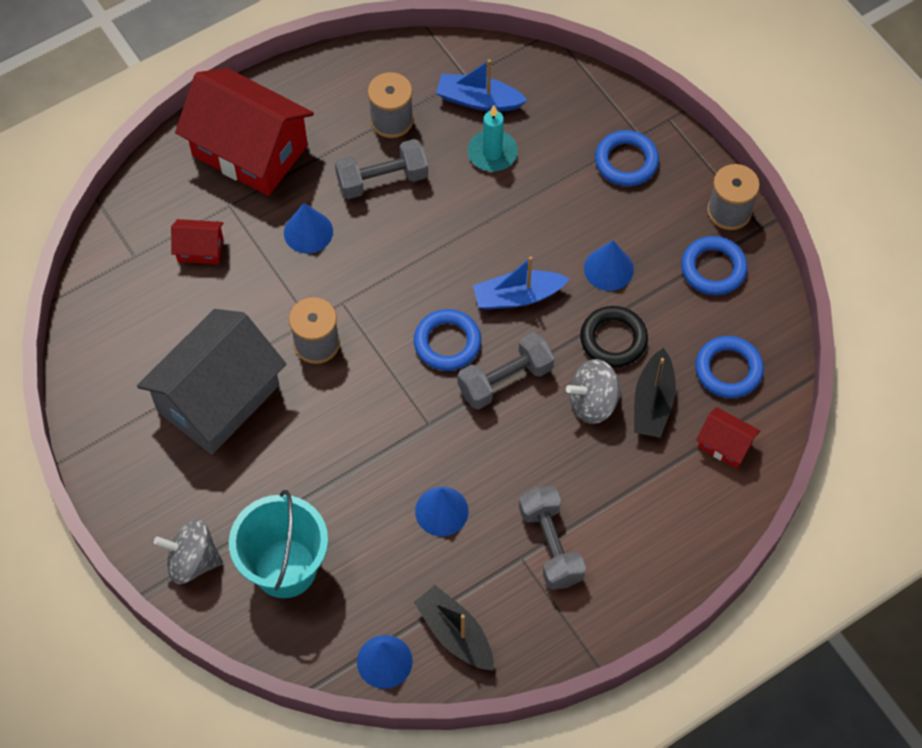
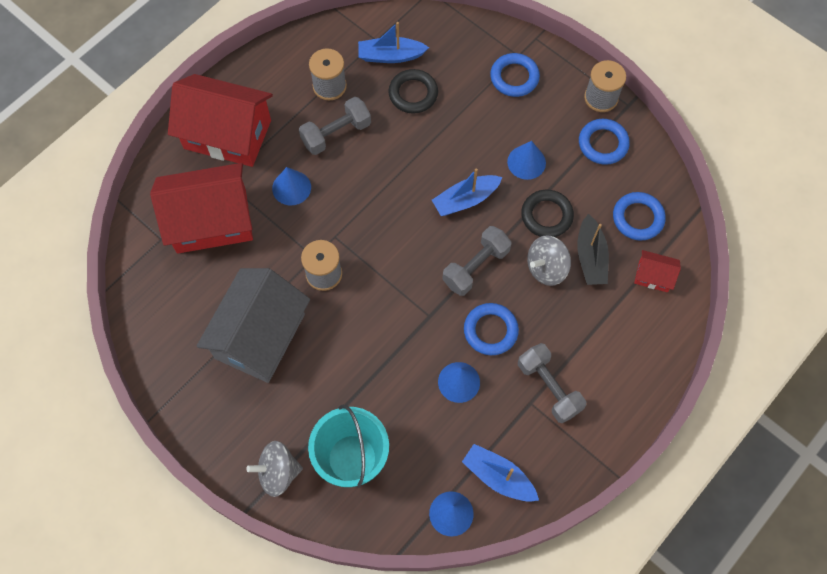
camera: 15 degrees left, 5 degrees up
red house [171,219,224,264] -> red house [150,163,253,254], size x2.28
blue ring [414,309,481,371] -> blue ring moved to [464,303,519,355]
black boat [414,585,494,670] -> blue boat [462,444,539,502]
turquoise candle [468,105,518,171] -> black ring [388,69,438,114]

